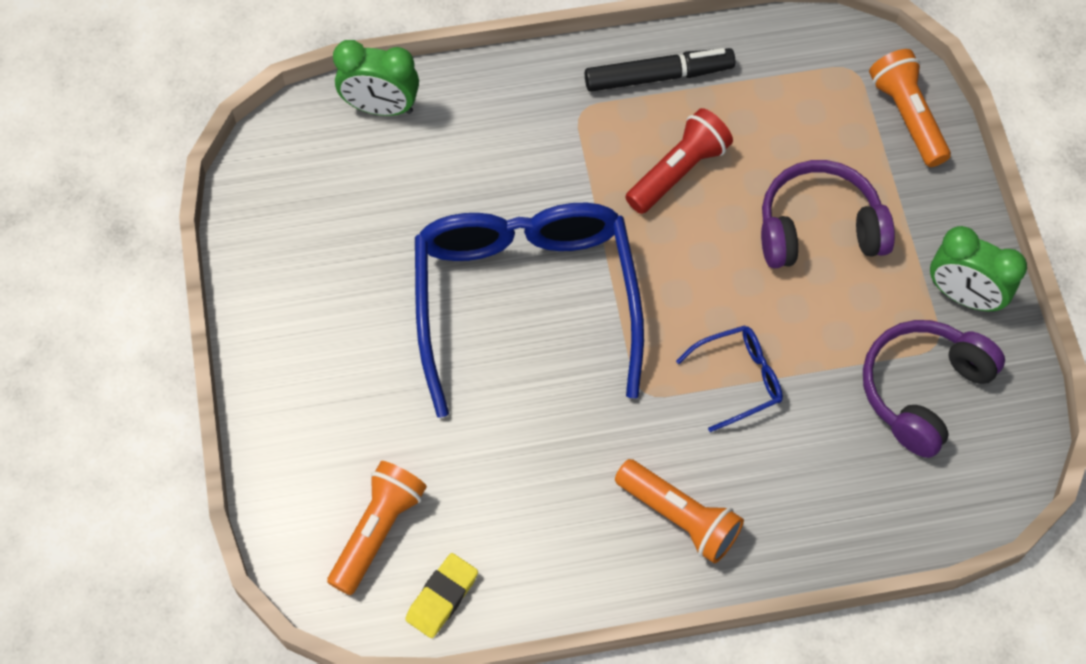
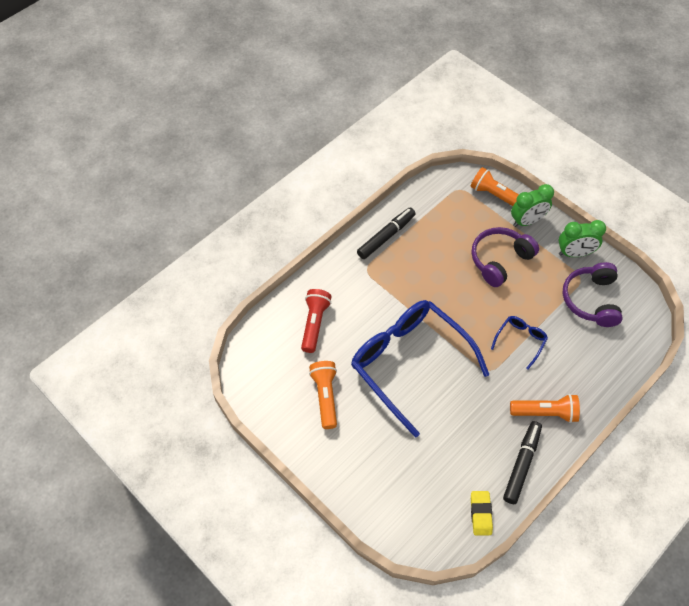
camera: 35 degrees left, 5 degrees down
orange flashlight [327,461,427,595] -> orange flashlight moved to [309,361,337,429]
green clock [333,40,419,116] -> green clock moved to [511,184,554,227]
red flashlight [625,108,733,214] -> red flashlight moved to [301,289,332,353]
none -> black marker [503,421,542,504]

